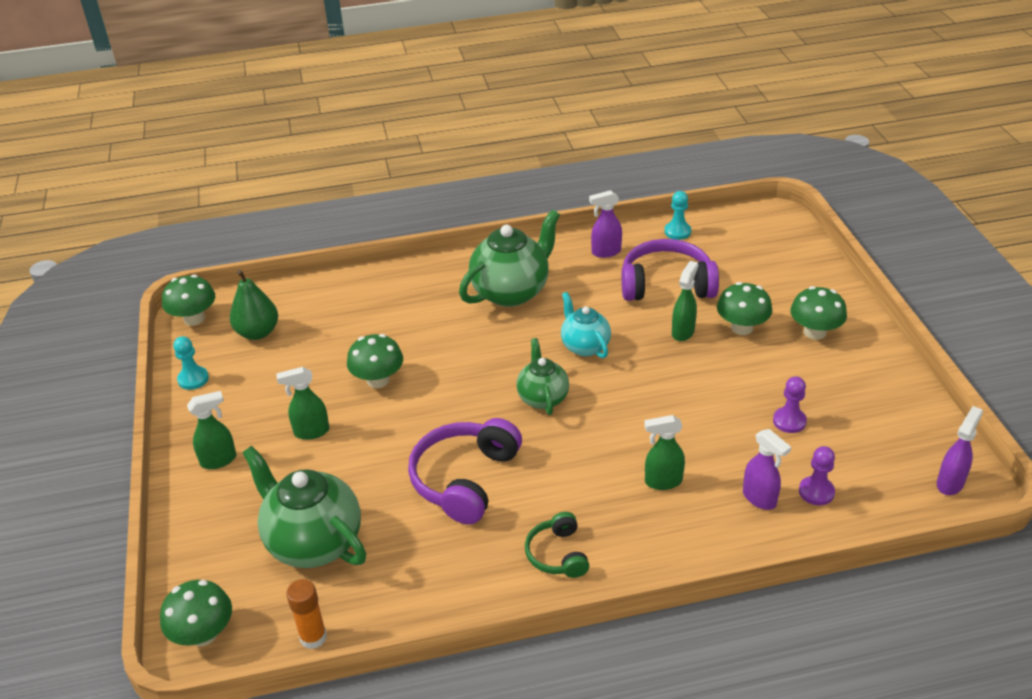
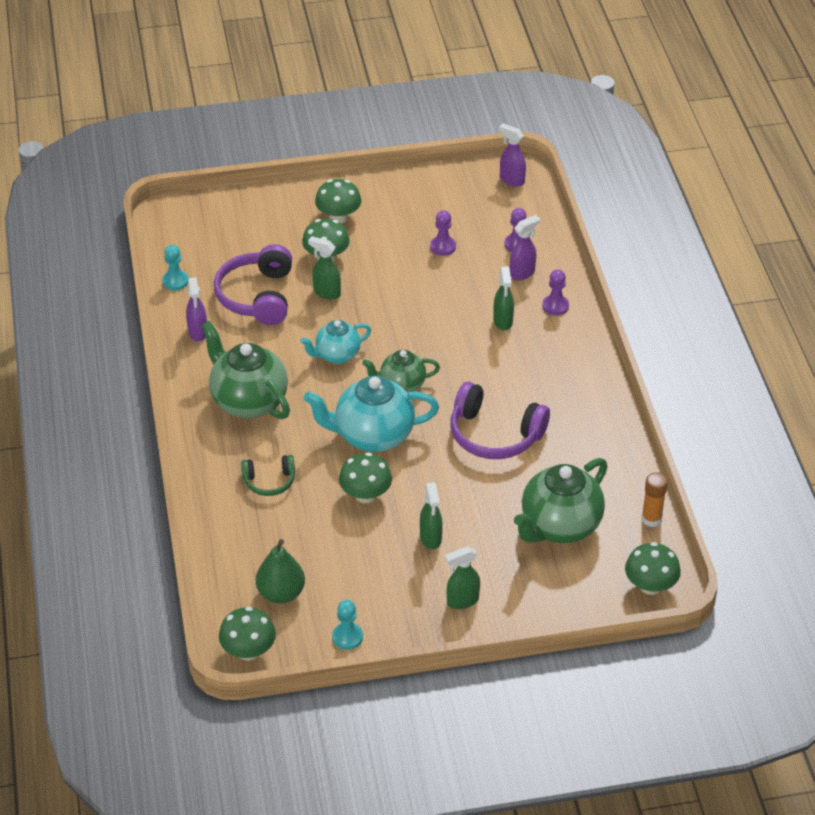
camera: 90 degrees left, 5 degrees up
green spray bottle [187,391,236,469] -> green spray bottle turned 90 degrees counterclockwise [445,546,480,609]
green headphones [525,512,589,578] -> green headphones moved to [241,455,295,496]
none -> turquoise teapot [304,376,439,452]
none -> purple pawn [542,269,569,316]

